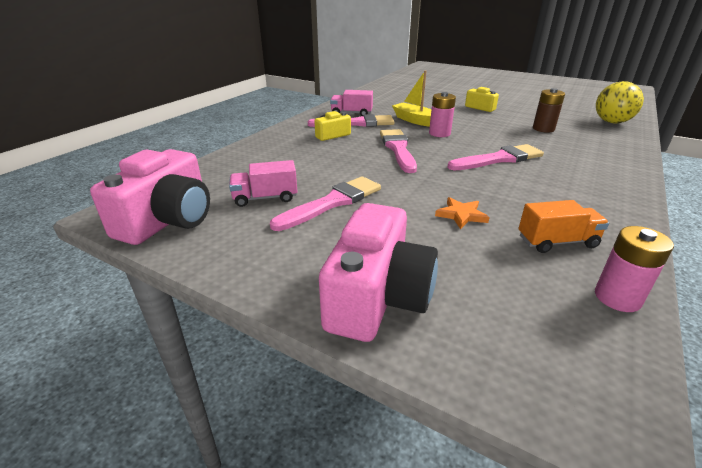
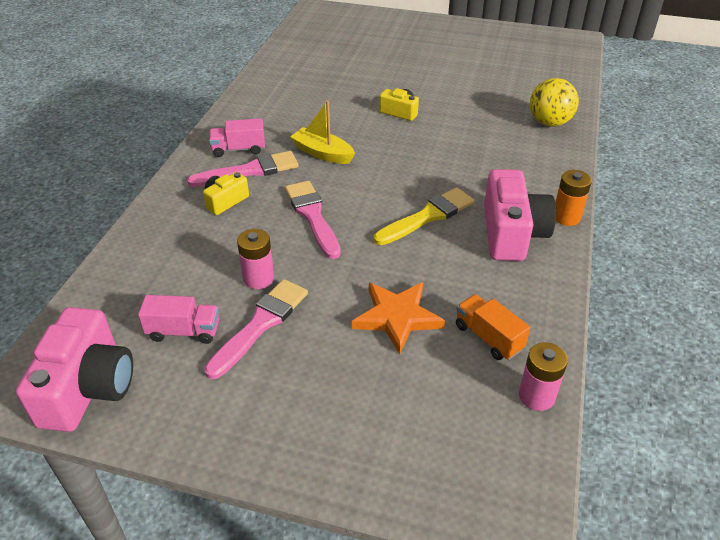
camera: 15 degrees left, 10 degrees up
pink truck [229,160,298,207] -> pink truck turned 150 degrees counterclockwise [138,295,219,344]
pink camera [319,203,438,342] -> pink camera moved to [484,169,556,261]
pink battery [429,92,456,137] -> pink battery moved to [237,229,274,289]
orange star [435,197,490,229] -> orange star [352,282,445,355], size x1.73
pink brush [447,144,544,170] -> yellow brush [374,187,475,245]
orange truck [518,200,609,253] -> orange truck turned 105 degrees counterclockwise [456,294,530,360]
brown battery [533,88,565,133] -> none
none -> orange battery [556,170,592,226]

